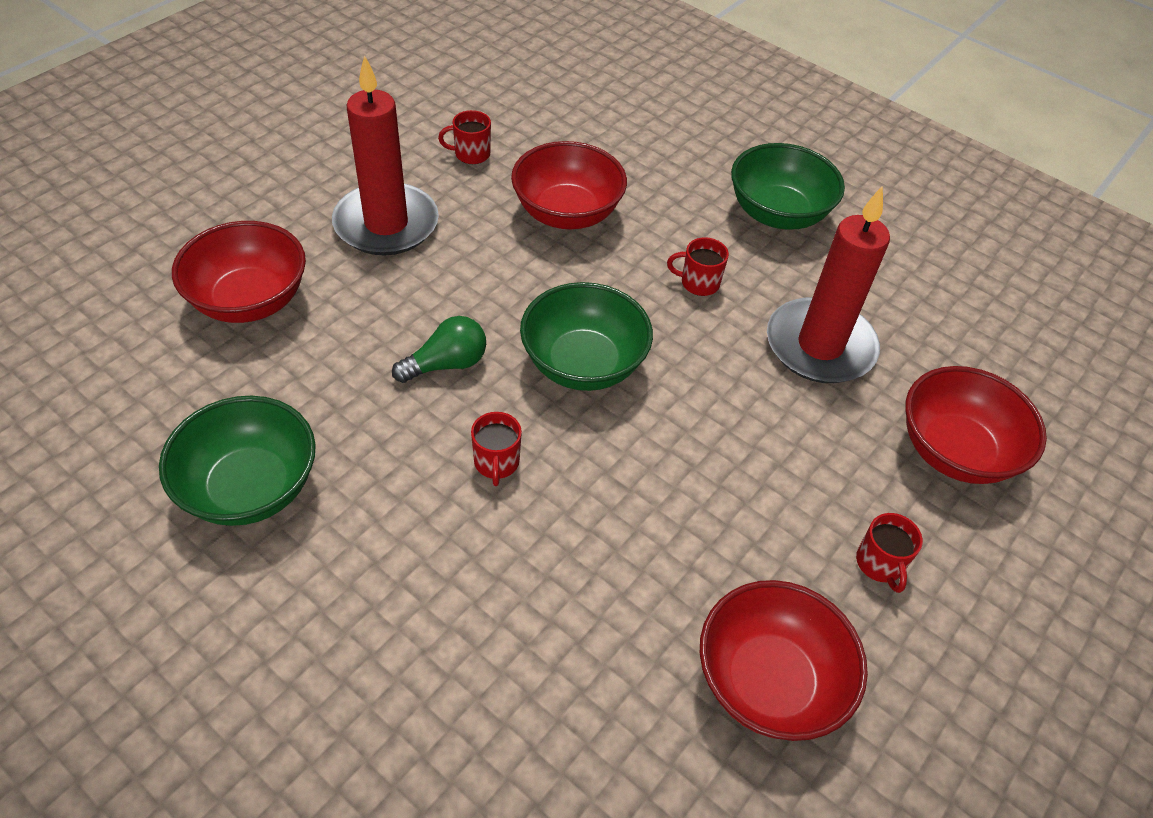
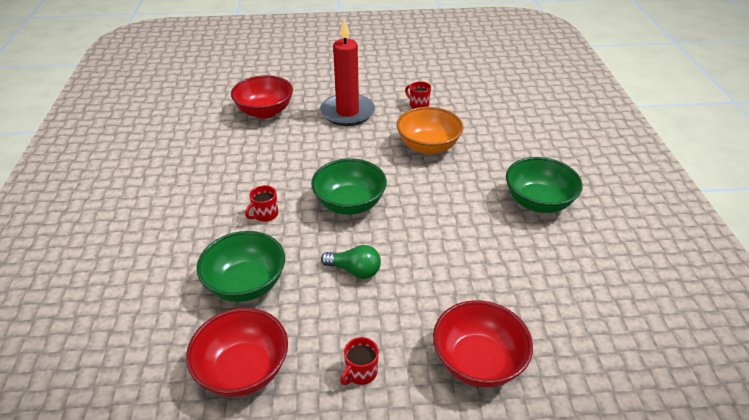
camera: 50 degrees right, 10 degrees down
green bowl [159,396,316,526] -> green bowl moved to [197,231,285,302]
green light bulb [392,316,486,383] -> green light bulb moved to [321,245,381,279]
red bowl [511,141,627,229] -> orange bowl [397,107,463,155]
red mug [667,237,729,296] -> none
red candle [767,186,890,383] -> none

